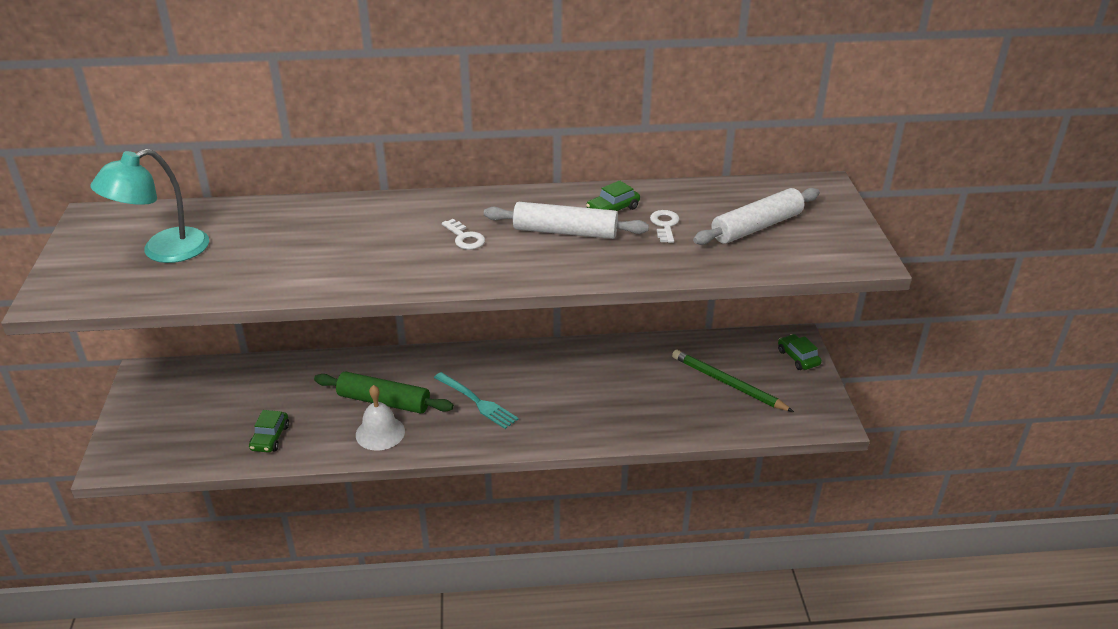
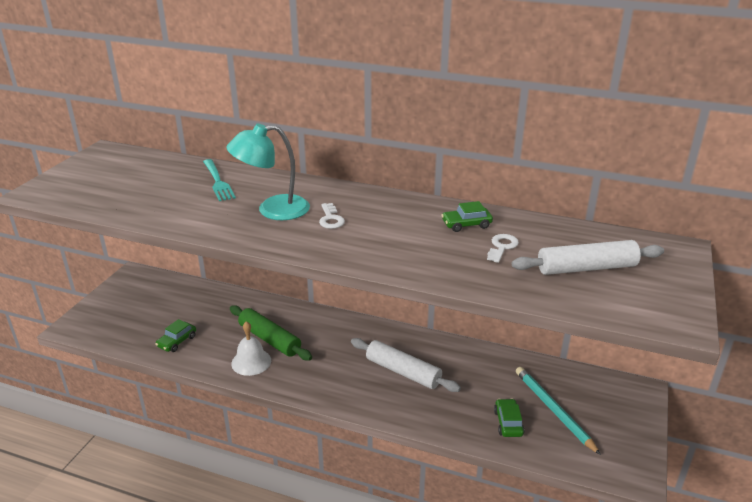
camera: 25 degrees right, 5 degrees down
turquoise lamp [91,149,209,263] -> turquoise lamp moved to [227,123,310,220]
turquoise fork [434,372,519,429] -> turquoise fork moved to [203,159,236,201]
white rolling pin [484,202,649,239] -> white rolling pin moved to [351,338,461,392]
green pencil [672,350,794,412] -> turquoise pencil [516,367,601,455]
green car [778,334,822,370] -> green car moved to [494,399,525,437]

